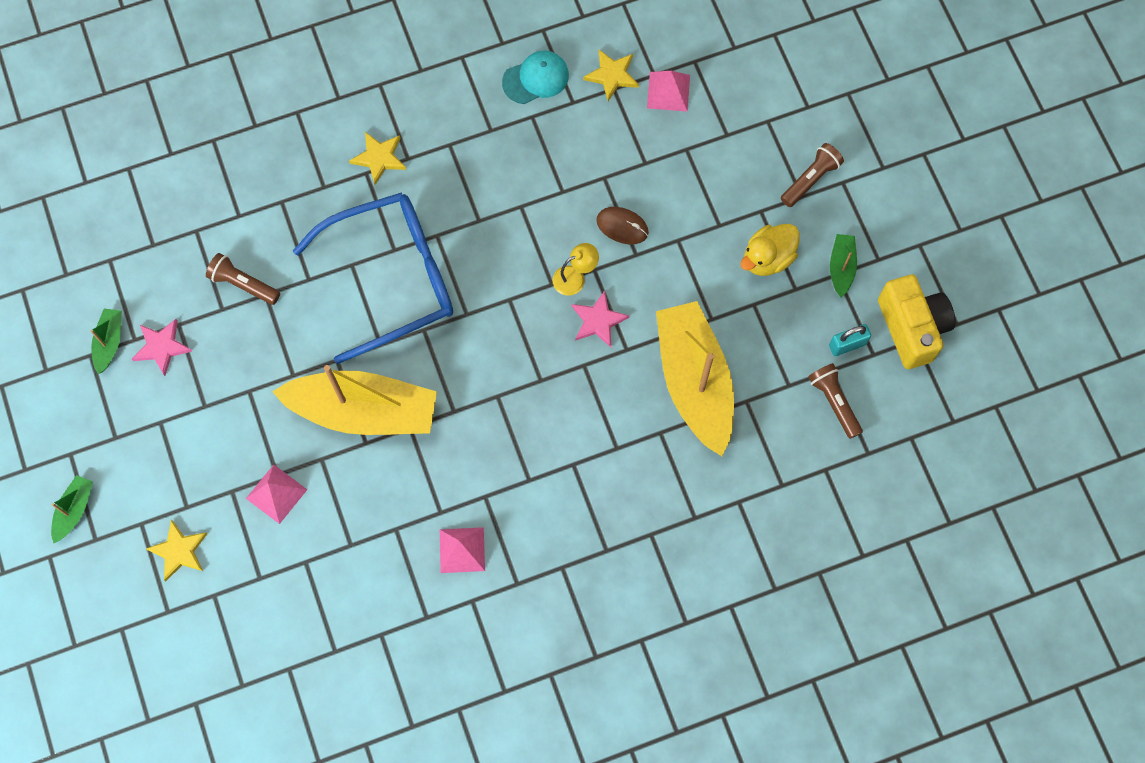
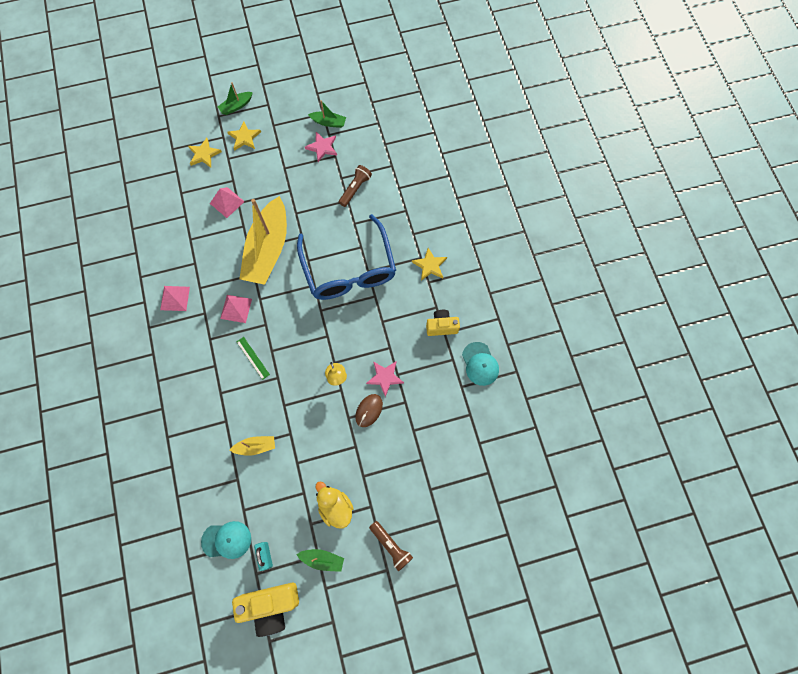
camera: 95 degrees right, 0 degrees up
green boat [51,475,93,543] -> green boat turned 120 degrees clockwise [218,82,253,115]
pink star [572,291,629,347] -> pink star moved to [366,361,404,397]
yellow star [583,50,639,101] -> yellow star moved to [227,121,261,151]
pink pyramid [647,71,690,112] -> pink pyramid moved to [220,295,252,323]
yellow boat [656,301,734,456] -> yellow boat [230,436,275,456], size x0.43
brown flashlight [808,363,863,439] -> turquoise cap [201,521,251,559]
none -> green ruler [237,337,270,380]
none -> yellow camera [426,310,460,336]

